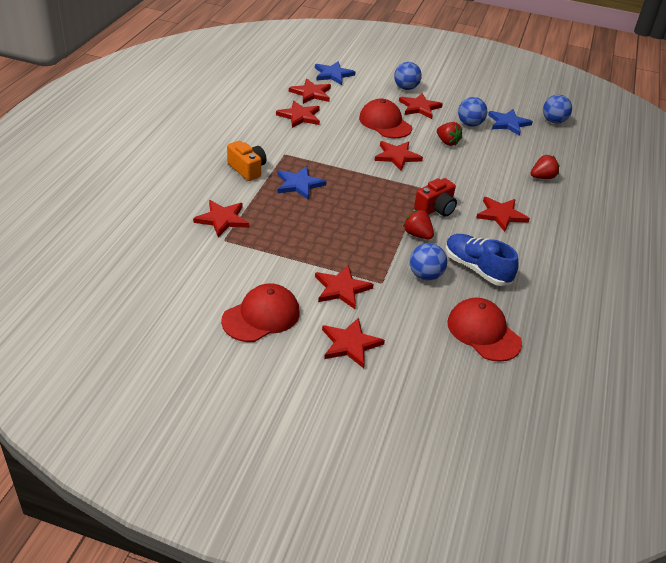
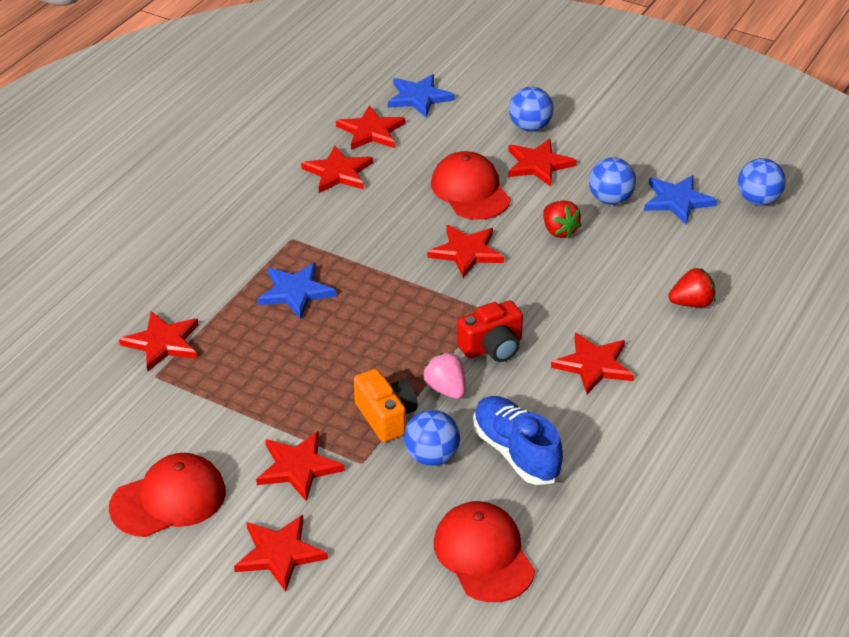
camera: 15 degrees right, 0 degrees up
orange camera [227,141,266,181] -> orange camera moved to [354,369,418,442]
red strawberry [403,210,434,239] -> pink strawberry [422,352,466,399]

